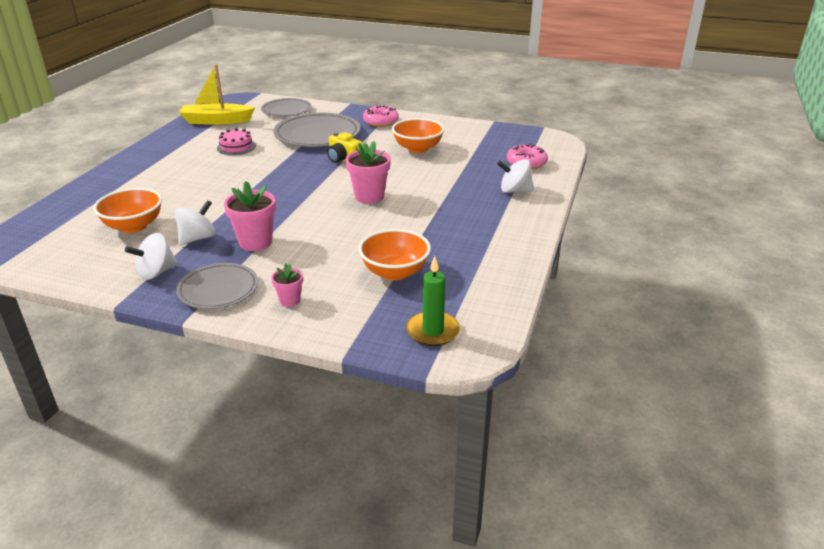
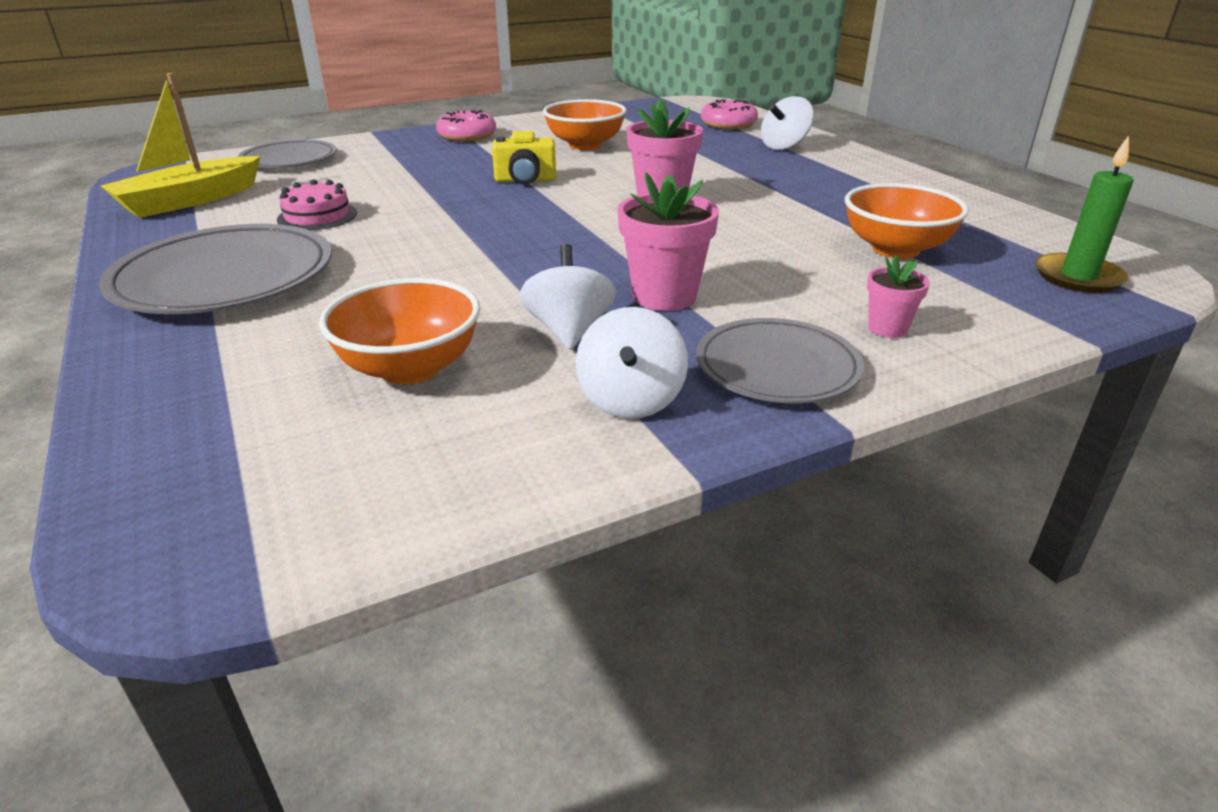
camera: 45 degrees left, 0 degrees up
grey plate [273,113,360,147] -> grey plate moved to [99,224,332,314]

